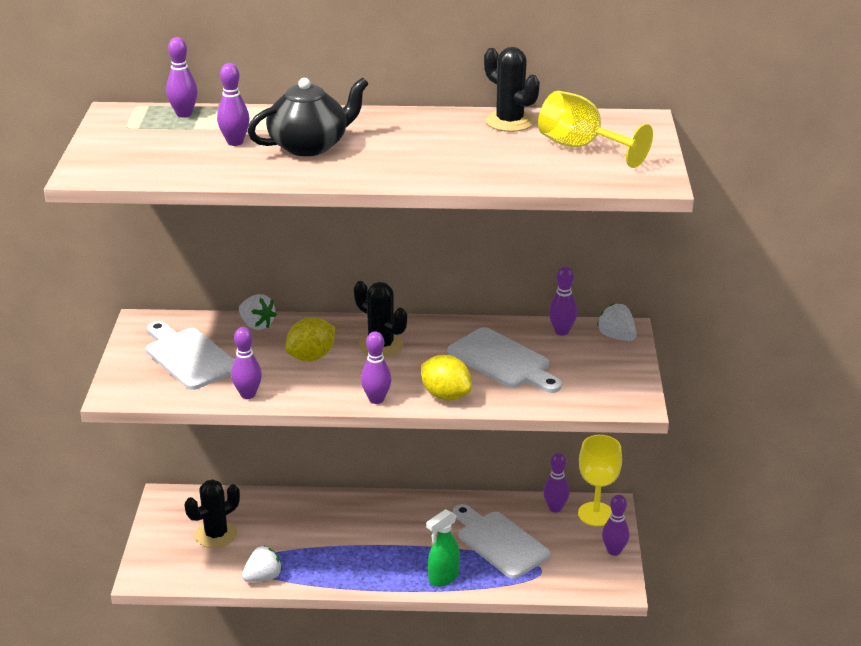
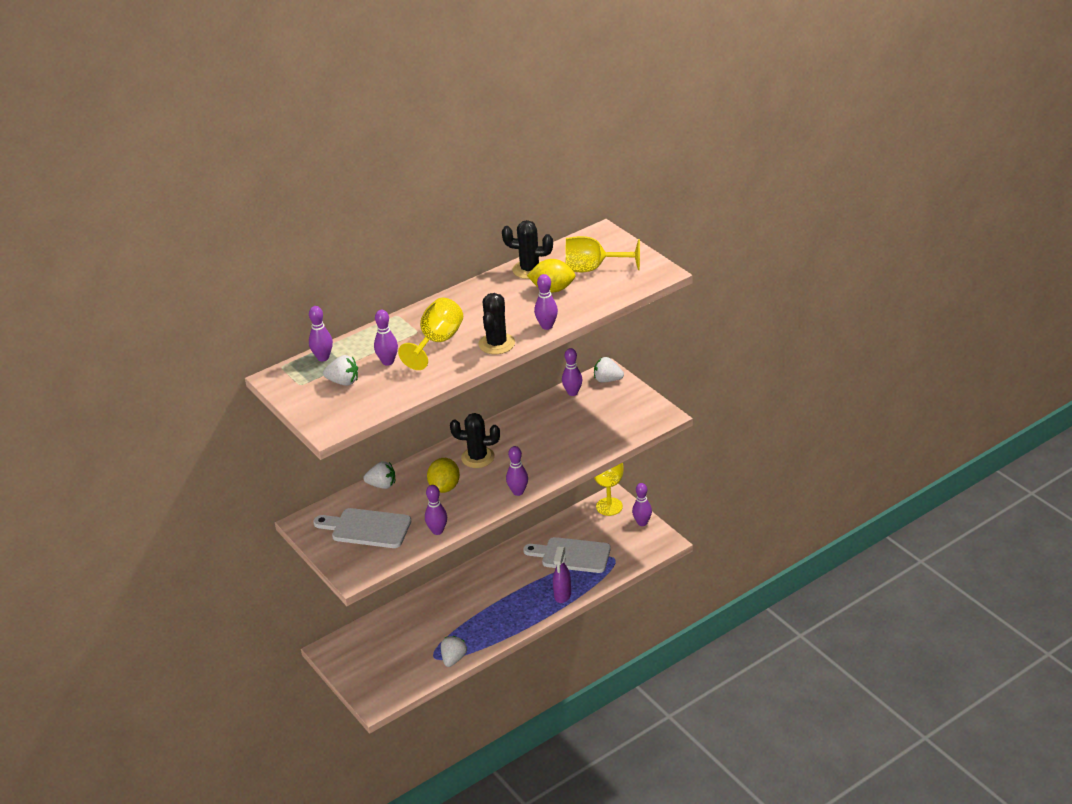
camera: 35 degrees left, 5 degrees up
black cactus [185,479,240,548] -> black cactus moved to [478,293,515,354]
black teapot [247,77,369,156] -> yellow goblet [398,298,463,370]
yellow lemon [421,355,472,401] -> yellow lemon moved to [527,259,576,293]
green spray bottle [426,509,460,587] -> purple spray bottle [553,547,571,603]
white cutting board [447,327,562,393] -> none
purple bowling pin [543,453,570,512] -> purple bowling pin moved to [534,274,558,330]
none -> white strawberry [323,355,358,386]

